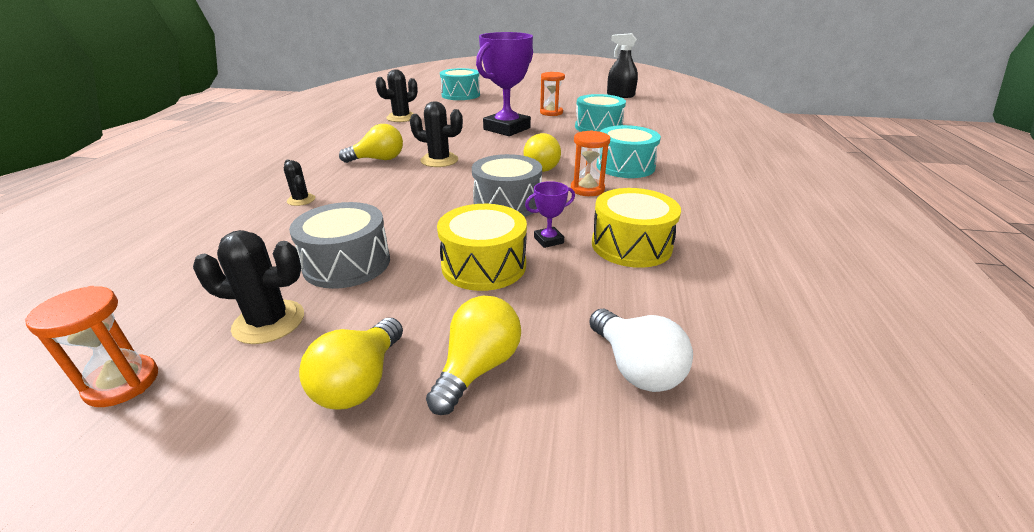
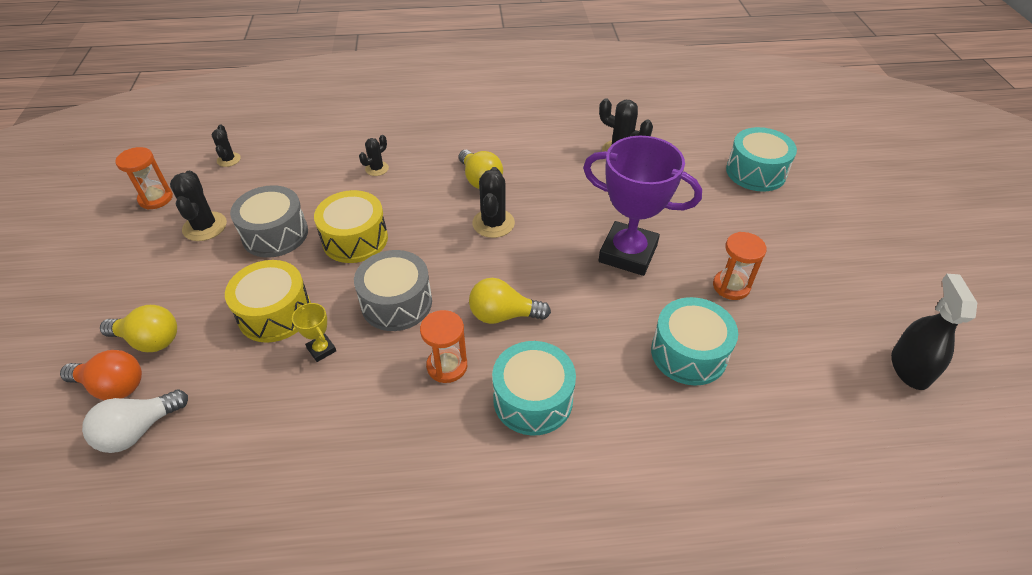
camera: 75 degrees right, 15 degrees up
yellow light bulb [299,318,403,409] -> none
purple trophy [525,181,575,248] -> yellow trophy [292,303,336,362]
yellow drum [592,188,681,268] -> yellow drum moved to [314,190,388,263]
none -> orange light bulb [60,350,142,400]
none -> black cactus [212,124,241,167]

